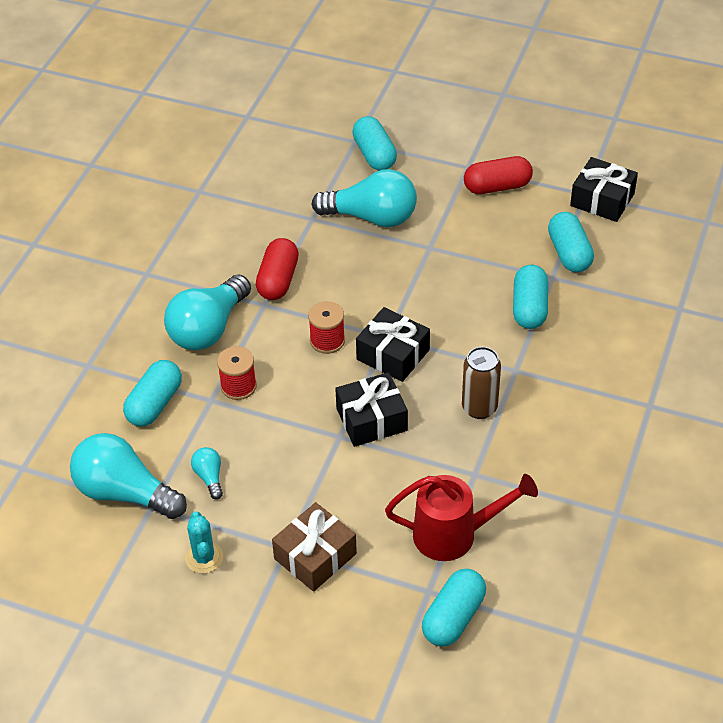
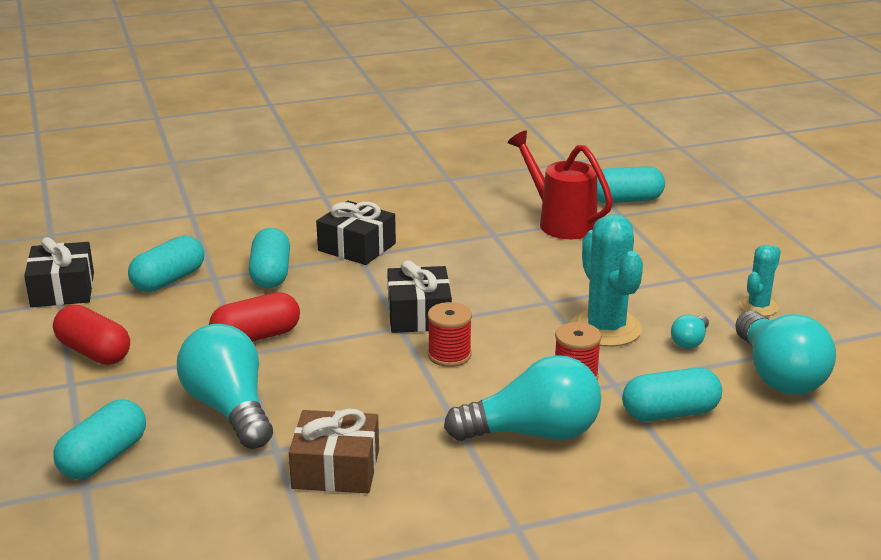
camera: 130 degrees left, 20 degrees down
red capsule [256,238,299,300] -> red capsule moved to [209,292,300,342]
brown gift [272,502,357,592] -> brown gift moved to [289,409,379,493]
black gift [335,372,408,447] -> black gift moved to [316,201,396,265]
brown can [462,347,501,419] -> none
turquoise capsule [513,265,548,329] -> turquoise capsule turned 60 degrees counterclockwise [249,228,290,288]
none -> turquoise cactus [571,214,643,347]

